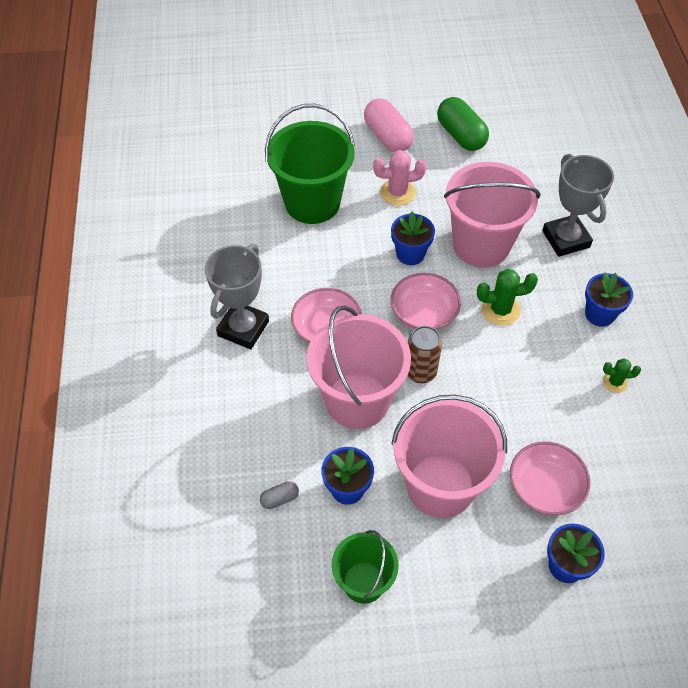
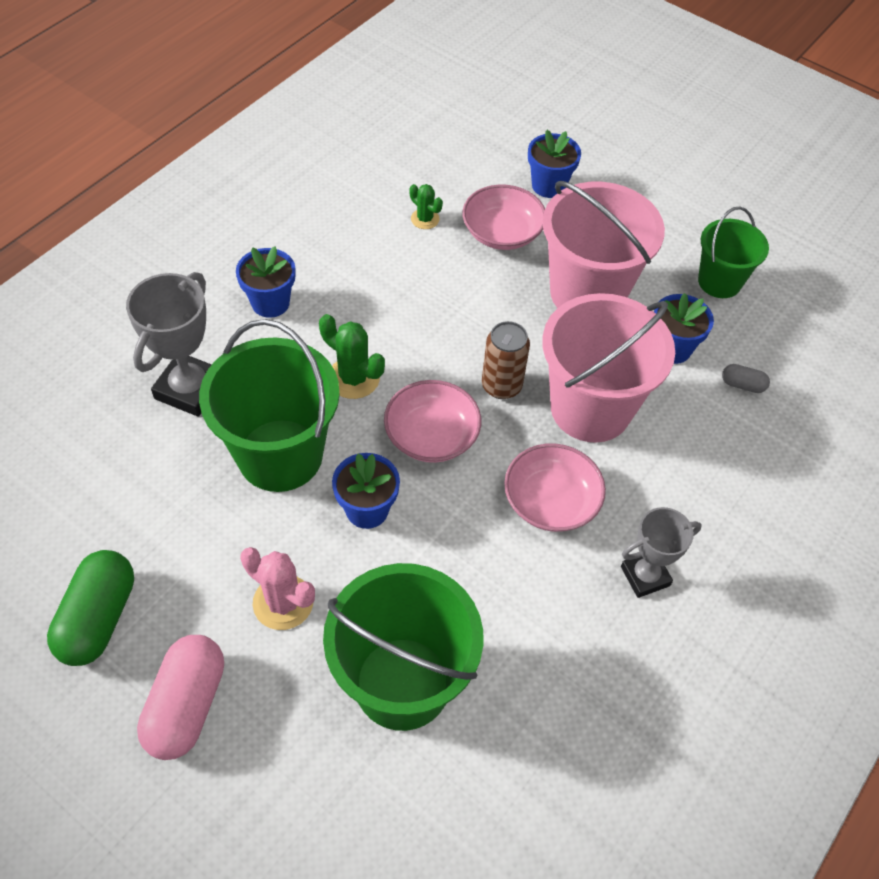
camera: 140 degrees left, 0 degrees up
grey trophy [205,244,269,349] -> grey trophy [621,507,702,598], size x0.66
pink bucket [444,162,540,268] -> green bucket [199,319,340,492]
green cactus [603,358,641,393] -> green cactus moved to [409,184,443,229]

